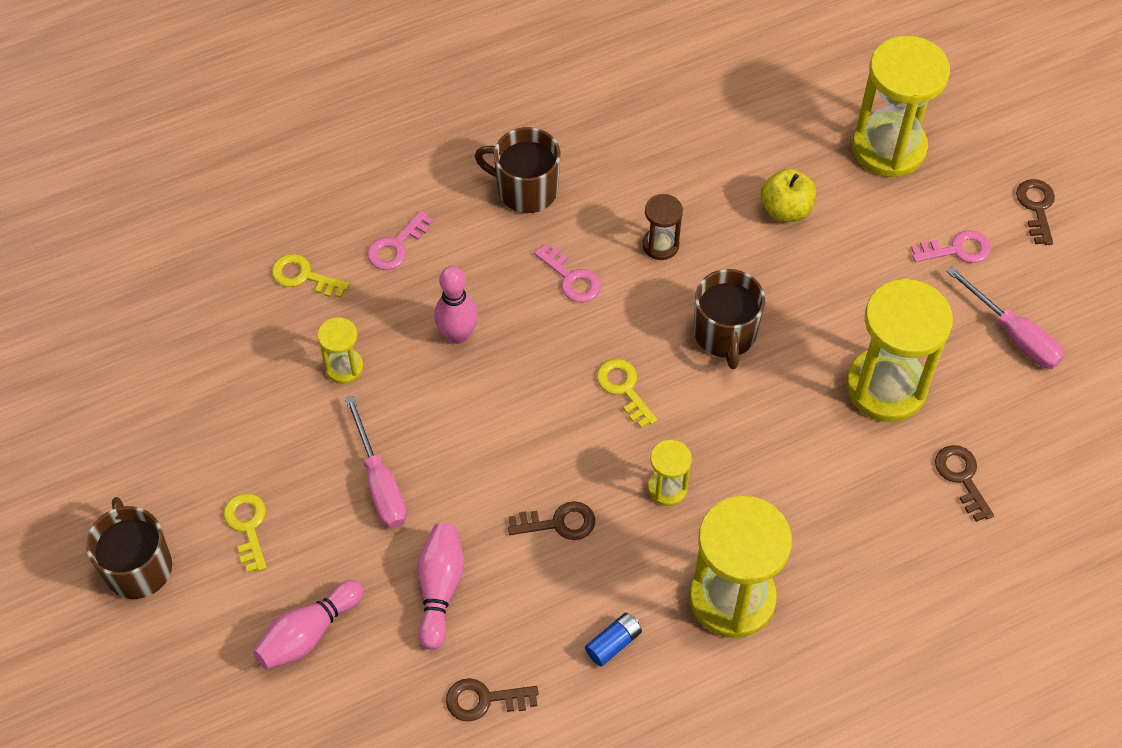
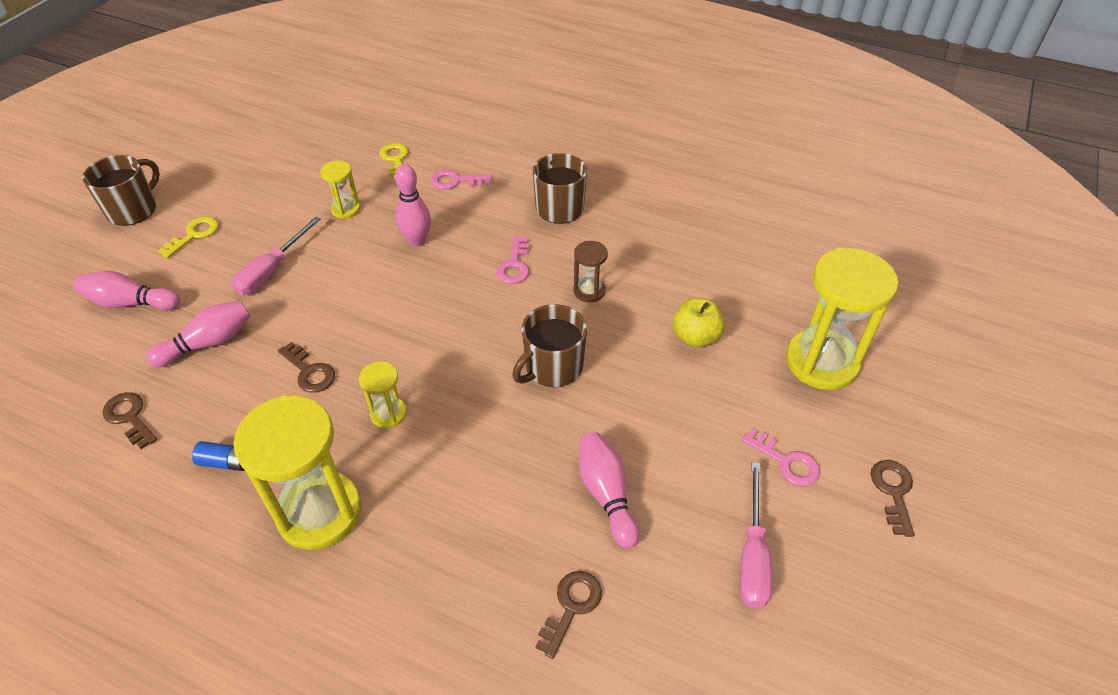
camera: 50 degrees right, 10 degrees down
yellow key [596,359,657,429] -> none
yellow hourglass [846,279,953,422] -> pink bowling pin [579,432,640,548]
brown key [1016,179,1055,245] -> brown key turned 45 degrees counterclockwise [871,460,914,537]

